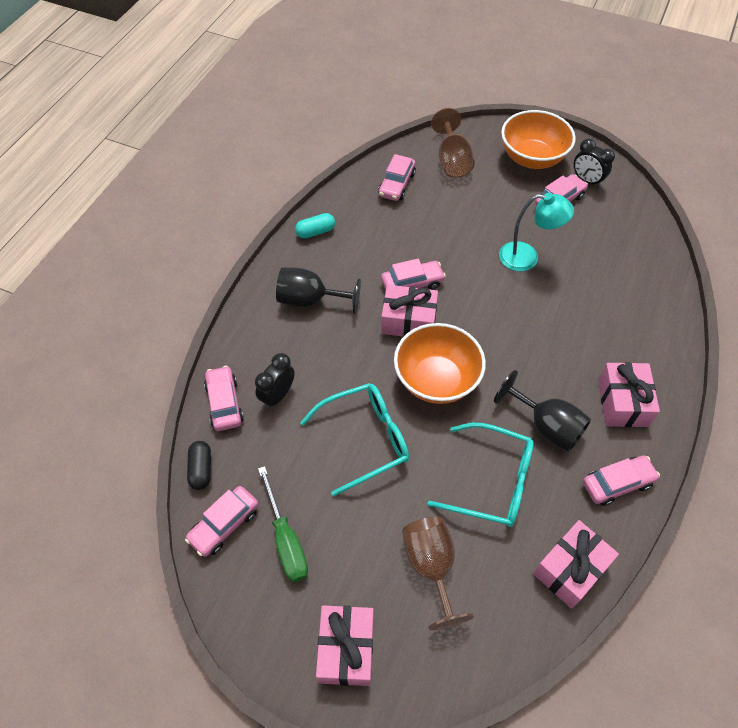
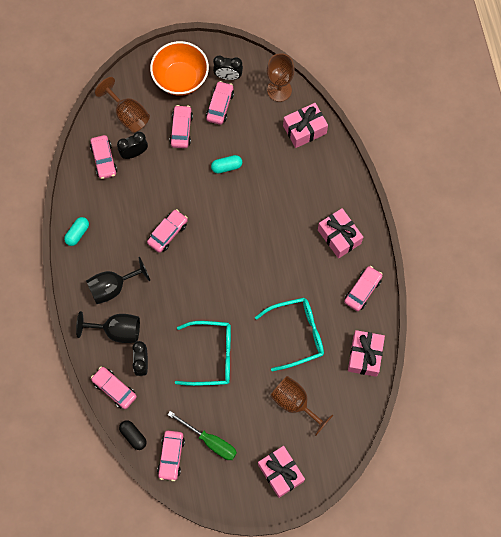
camera: 35 degrees left, 15 degrees up
turquoise glasses [300,383,409,496] -> turquoise glasses turned 60 degrees clockwise [175,321,231,386]
pink gift [381,285,438,337] -> pink gift moved to [283,103,328,148]
orange bowl [394,323,486,404] -> none
black goblet [494,370,591,452] -> black goblet moved to [76,311,140,343]
turquoise lamp [499,193,574,271] -> turquoise capsule [211,155,242,173]
none -> black clock [117,132,148,159]
none -> pink car [170,105,193,148]
none -> brown goblet [267,53,295,102]

